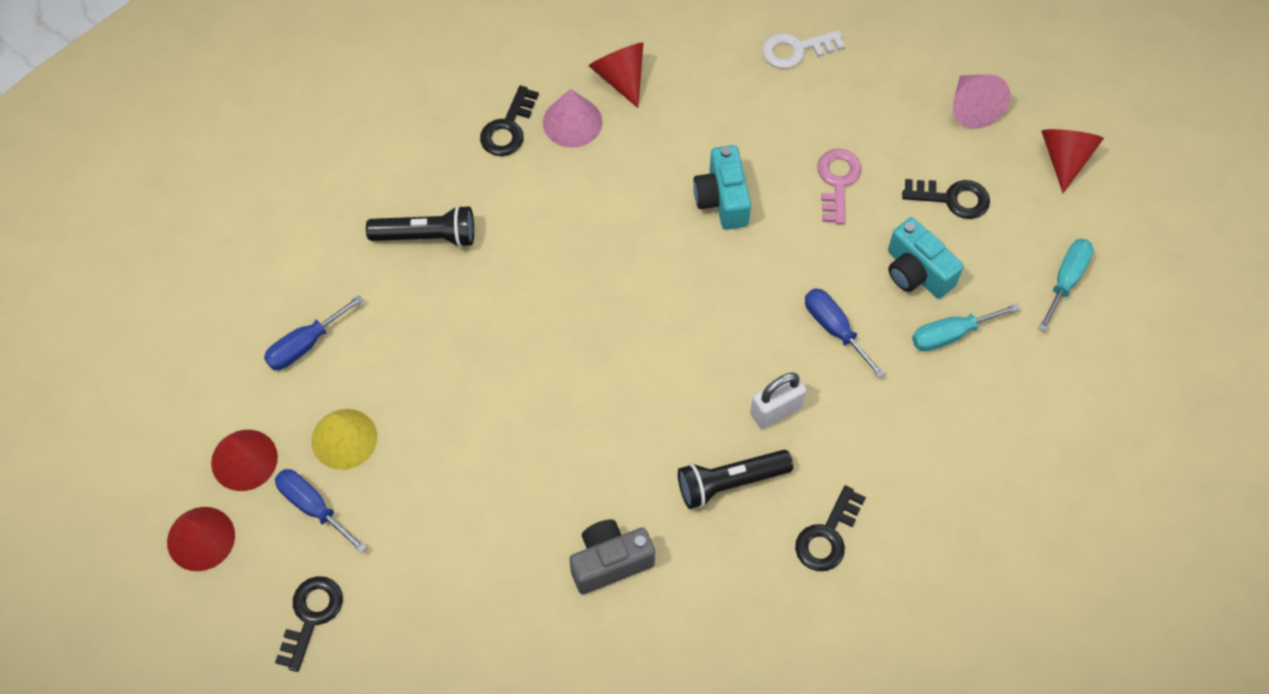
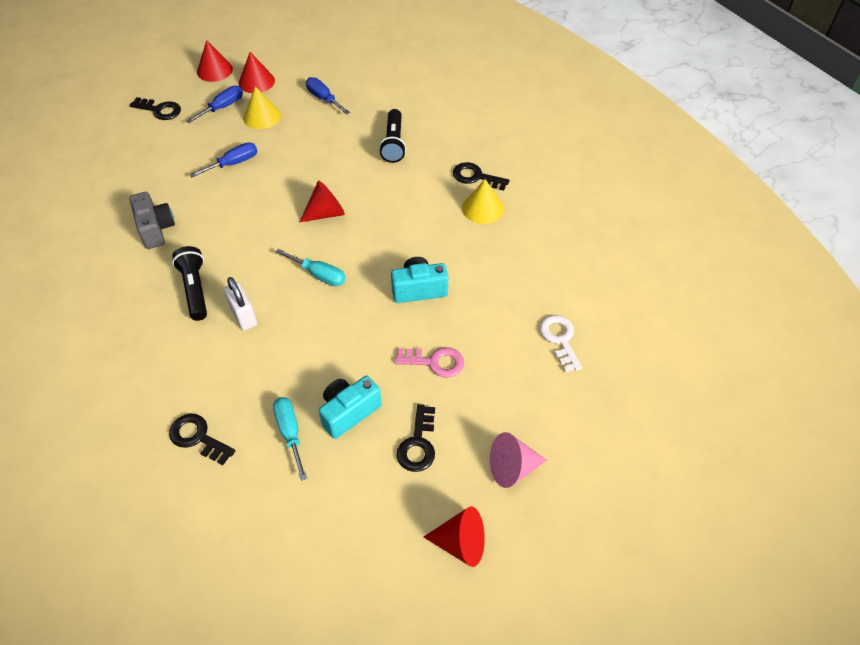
camera: 90 degrees right, 10 degrees down
pink cone [543,89,603,148] -> yellow cone [462,179,504,224]
red cone [589,43,643,108] -> red cone moved to [300,180,345,222]
black key [795,485,866,571] -> black key moved to [169,414,235,465]
blue screwdriver [805,288,885,379] -> blue screwdriver moved to [190,142,257,177]
turquoise screwdriver [1038,239,1094,332] -> turquoise screwdriver moved to [275,249,346,286]

